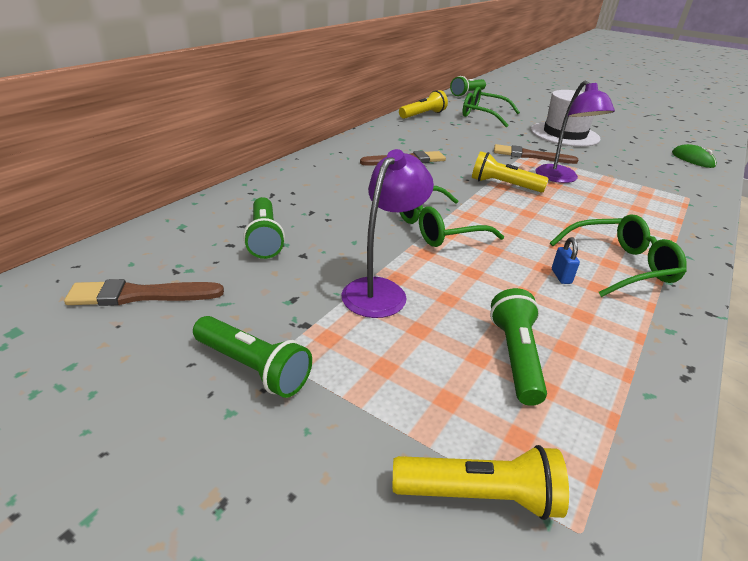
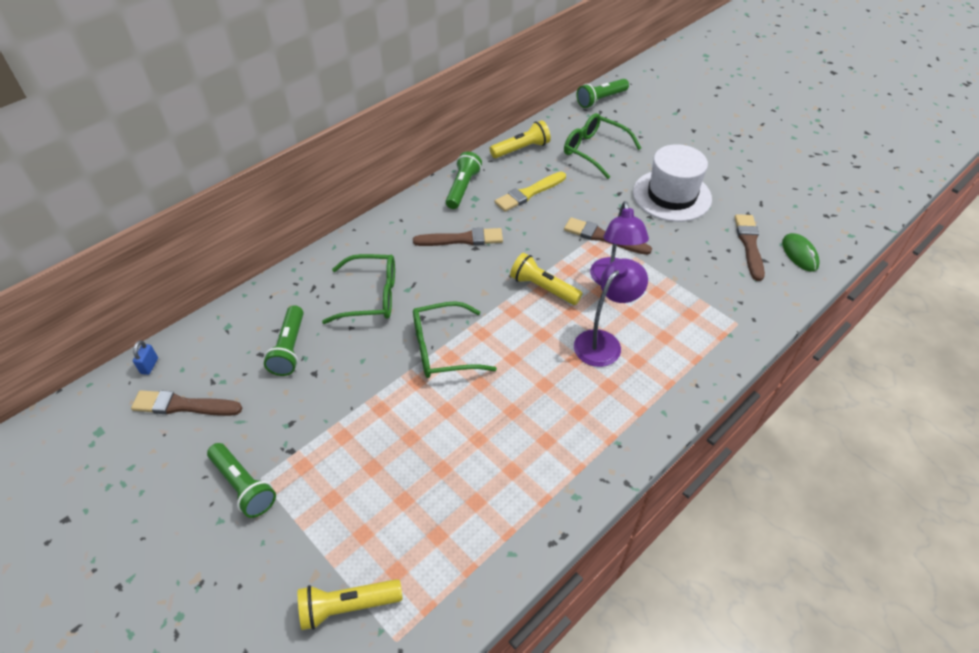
camera: 15 degrees right, 15 degrees up
purple lamp [341,149,434,318] -> purple lamp moved to [574,258,648,367]
yellow flashlight [393,445,569,520] -> yellow flashlight turned 150 degrees clockwise [298,579,403,630]
green flashlight [490,288,547,406] -> green flashlight moved to [446,152,482,209]
green glasses [550,214,687,297] -> green glasses moved to [322,254,395,324]
blue padlock [552,237,580,284] -> blue padlock moved to [133,340,158,375]
none -> yellow brush [495,172,566,212]
none -> brown brush [735,214,765,281]

